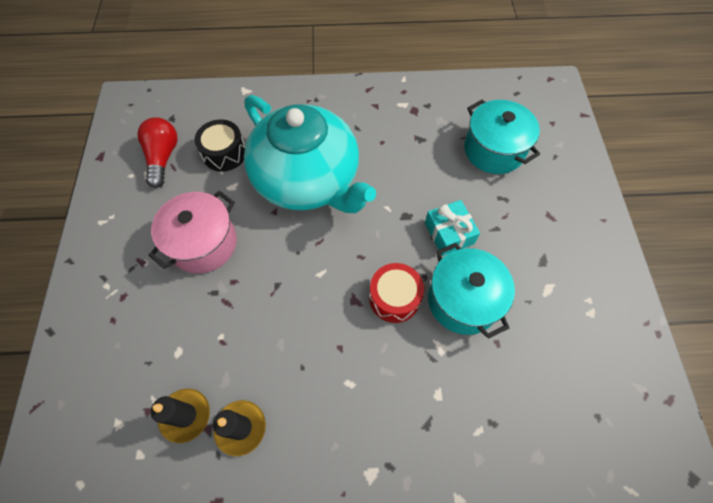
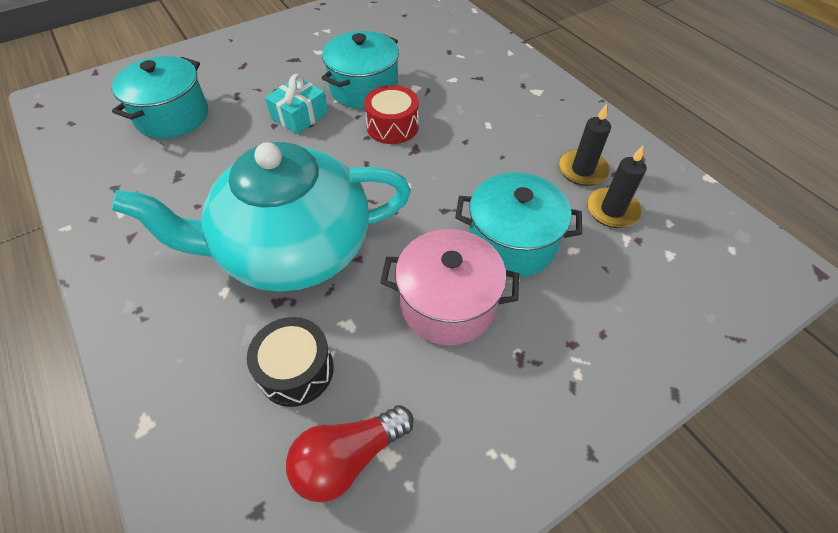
camera: 120 degrees left, 10 degrees down
turquoise teapot [244,95,376,213] -> turquoise teapot turned 120 degrees counterclockwise [112,142,411,292]
none -> turquoise pot [455,172,582,277]

